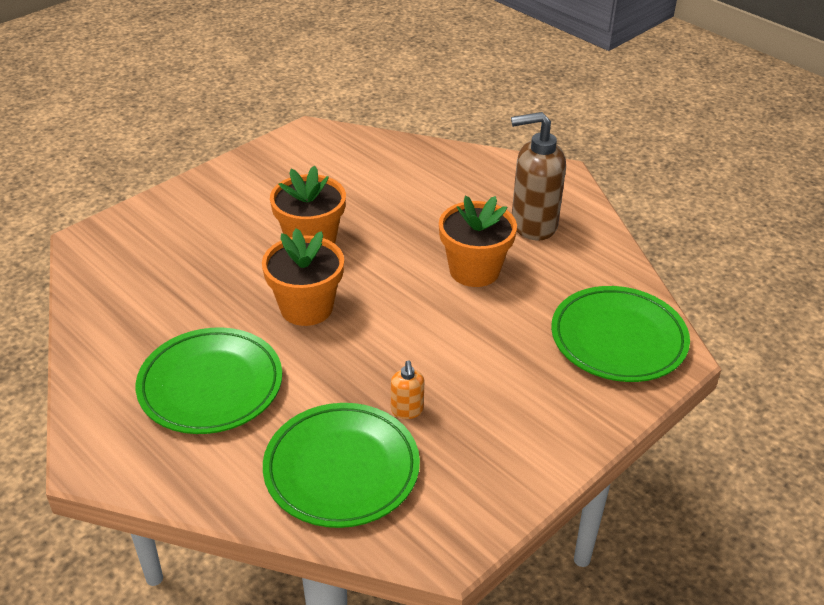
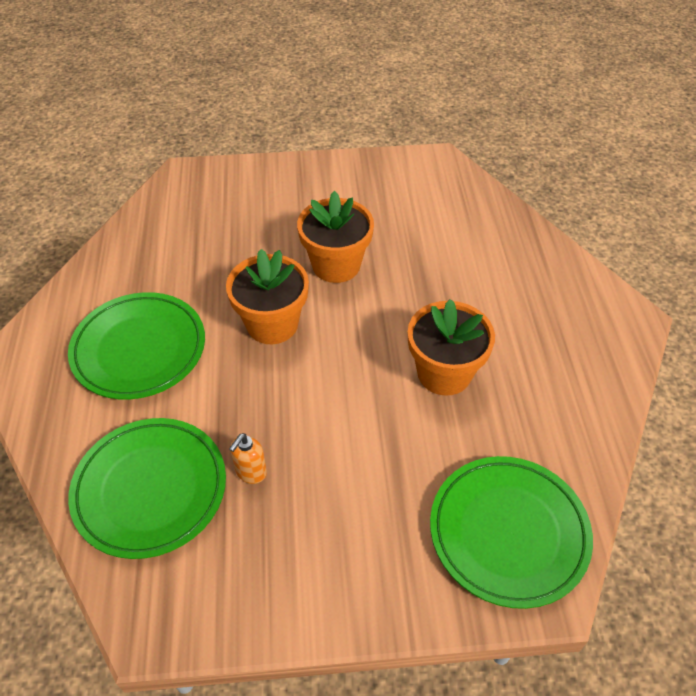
camera: 40 degrees right, 10 degrees up
brown soap dispenser [511,112,566,241] -> none

